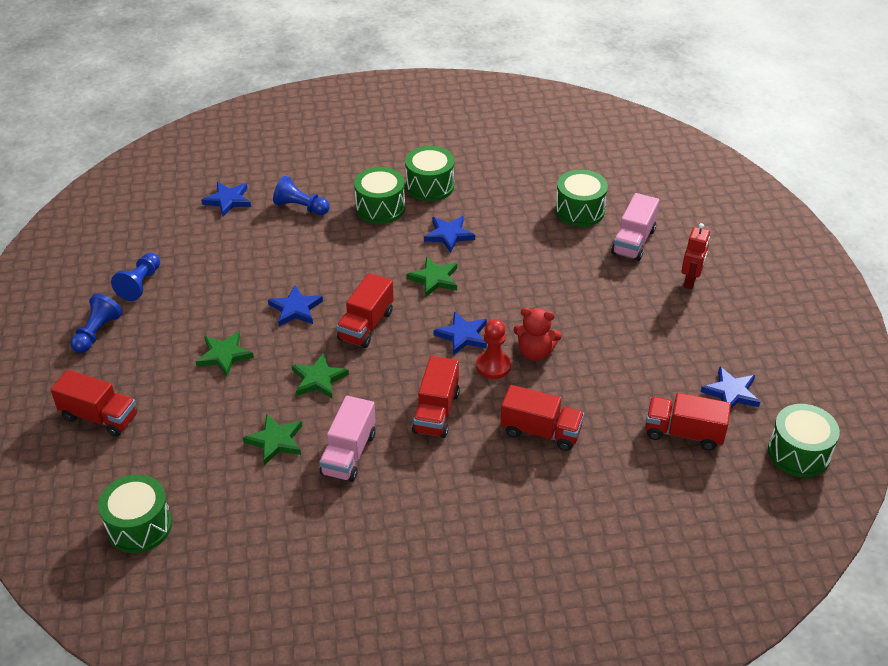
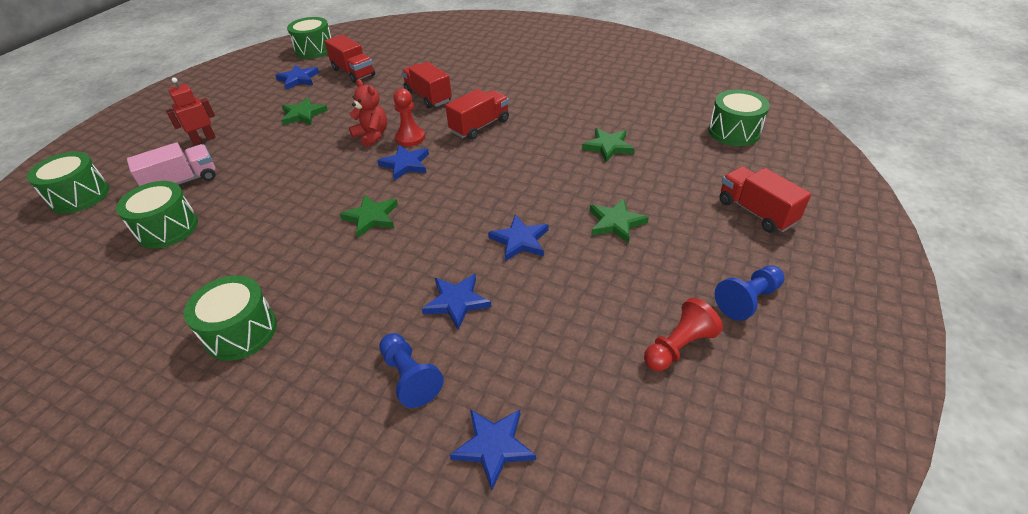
camera: 145 degrees left, 0 degrees up
blue pawn [111,253,160,301] -> red pawn [644,298,723,371]
green star [292,353,349,399] -> green star moved to [281,97,328,125]
pink truck [319,396,376,482] -> none
red truck [336,273,394,348] -> none
green drum [354,167,405,224] -> green drum moved to [27,152,109,214]
blue star [424,216,475,253] -> blue star moved to [422,274,491,330]

